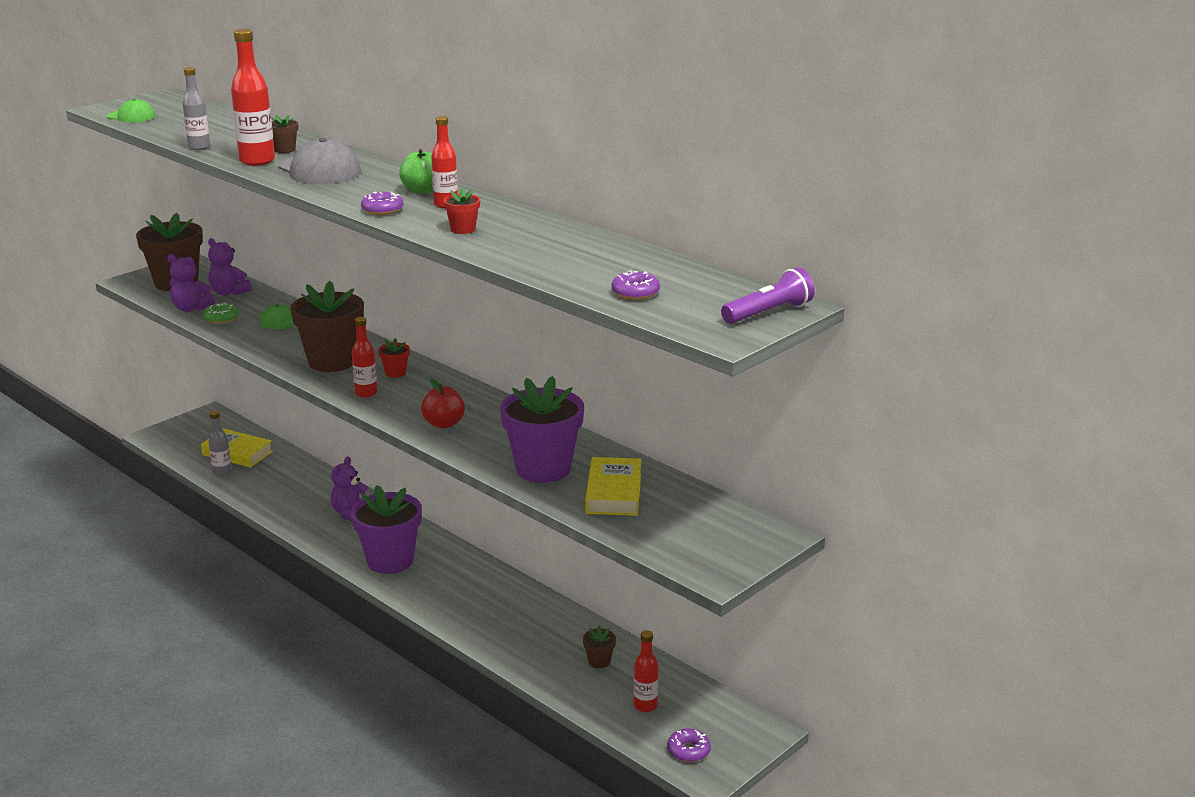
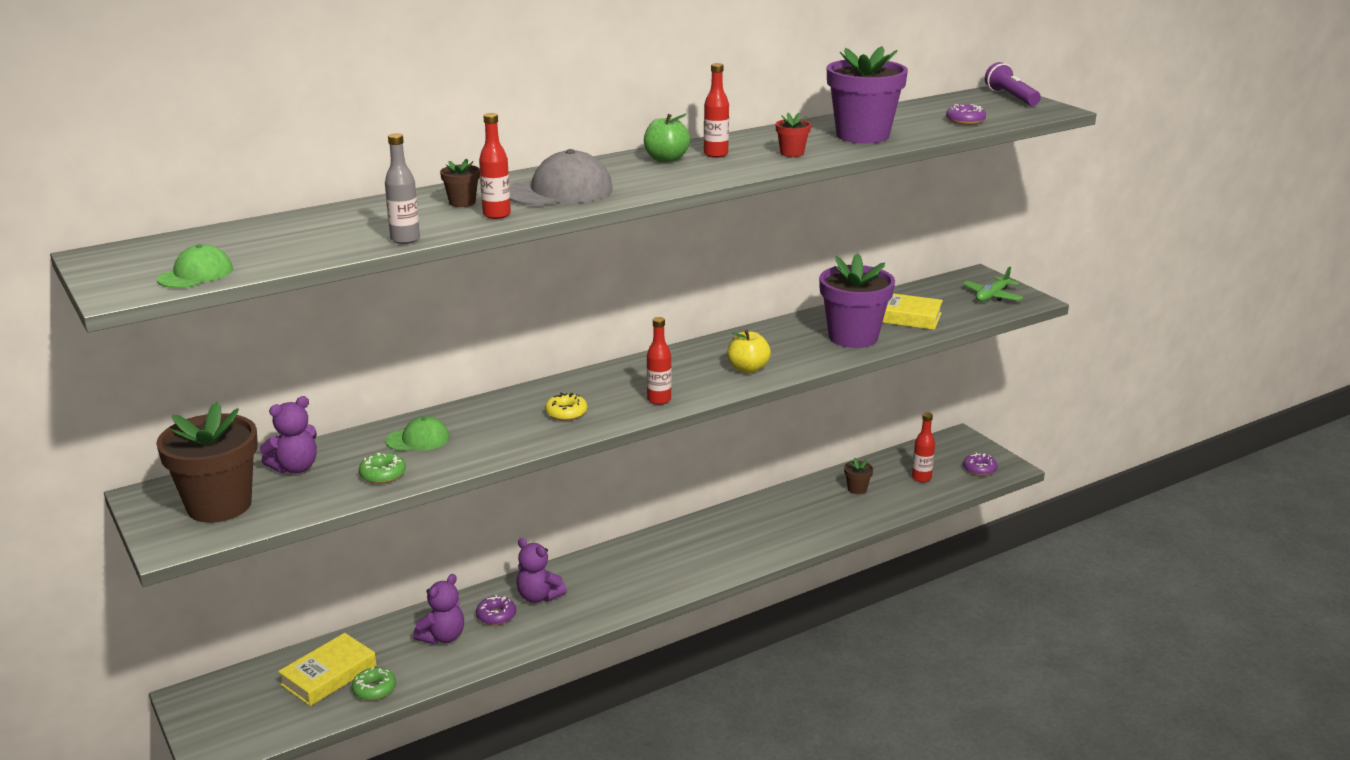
camera: 75 degrees left, 0 degrees up
purple teddy bear [167,254,215,312] -> purple teddy bear moved to [413,574,464,644]
grey bottle [208,410,232,477] -> green donut [352,667,396,701]
red bottle [231,29,275,166] -> red bottle [479,113,511,219], size x0.63
brown flower pot [290,281,364,372] -> yellow donut [545,392,587,421]
purple flower pot [351,485,422,574] -> purple flower pot moved to [827,46,908,144]
purple donut [361,192,404,215] -> purple donut moved to [476,595,516,625]
red flower pot [378,338,410,378] -> none
red apple [421,378,465,428] -> yellow apple [727,330,771,373]
none -> green plane [963,267,1023,302]

